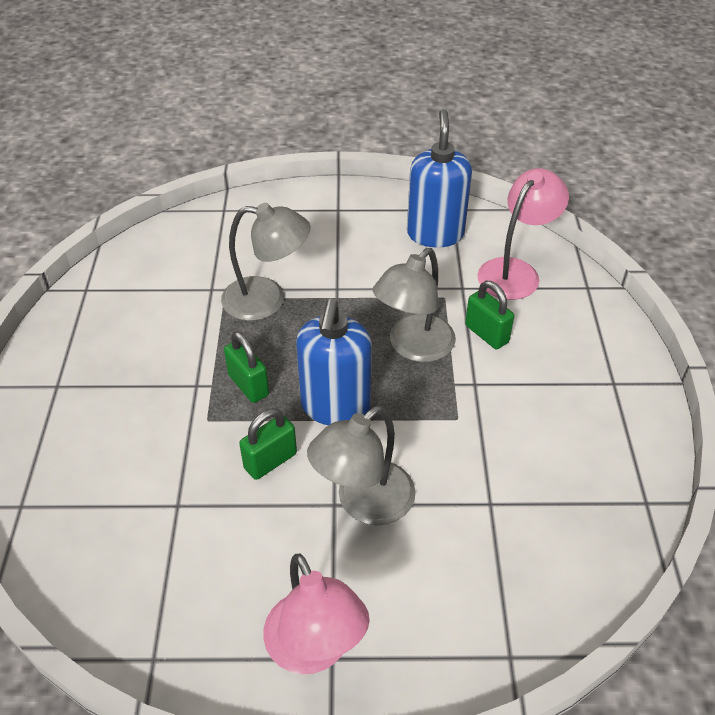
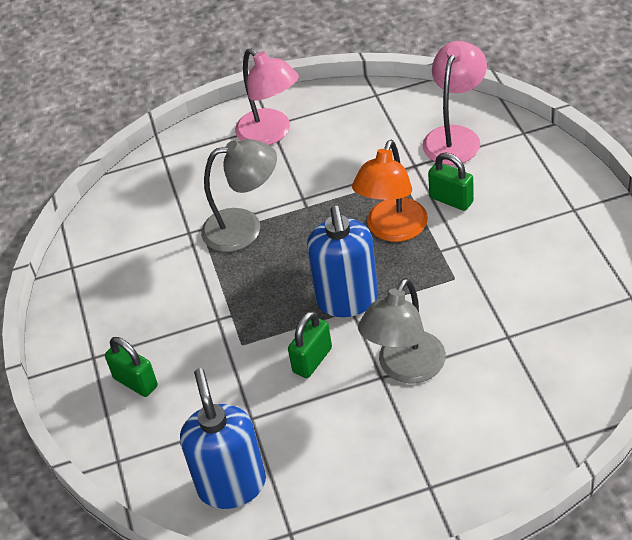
camera: 10 degrees left, 0 degrees up
green padlock [224,331,269,403] -> green padlock moved to [105,337,158,397]
pink lamp [263,554,370,674] -> pink lamp moved to [235,49,299,145]
grey lamp [373,248,456,362] -> orange lamp [352,139,428,242]
blue soap dispenser [407,109,472,248] -> blue soap dispenser moved to [180,368,266,509]

